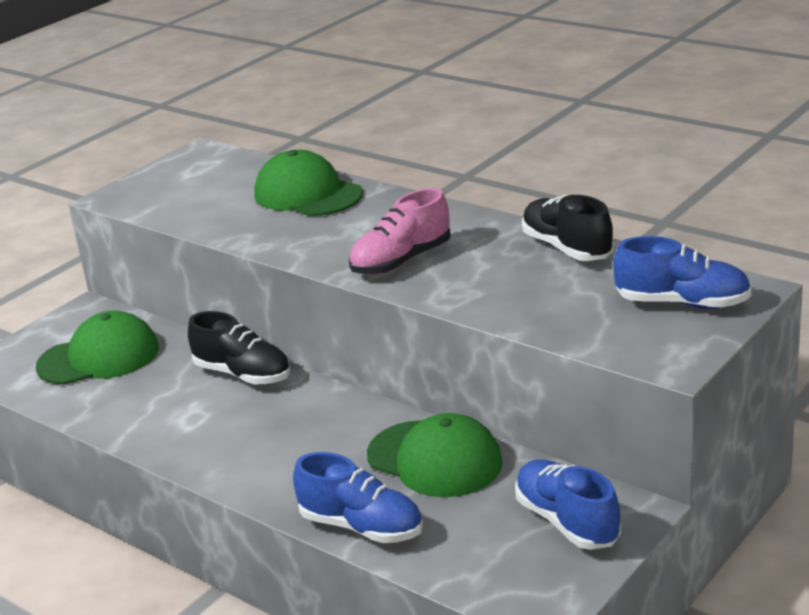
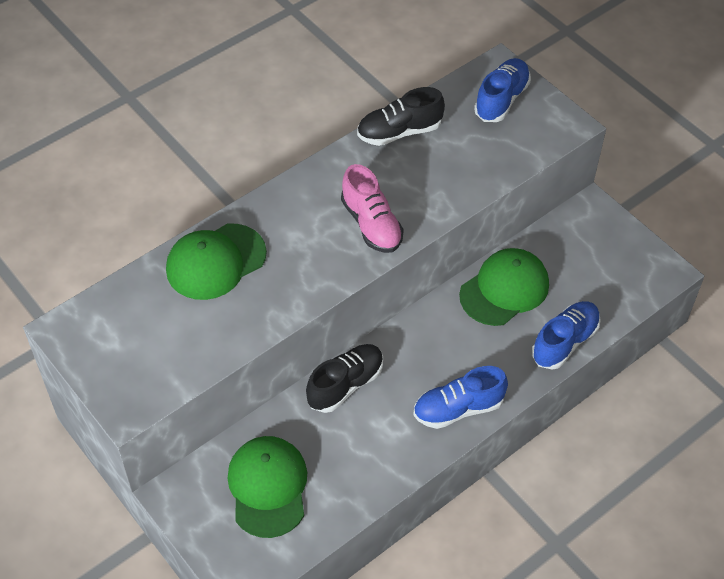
camera: 80 degrees left, 25 degrees up
blue shoe [515,460,621,550] -> blue shoe moved to [413,366,508,429]

